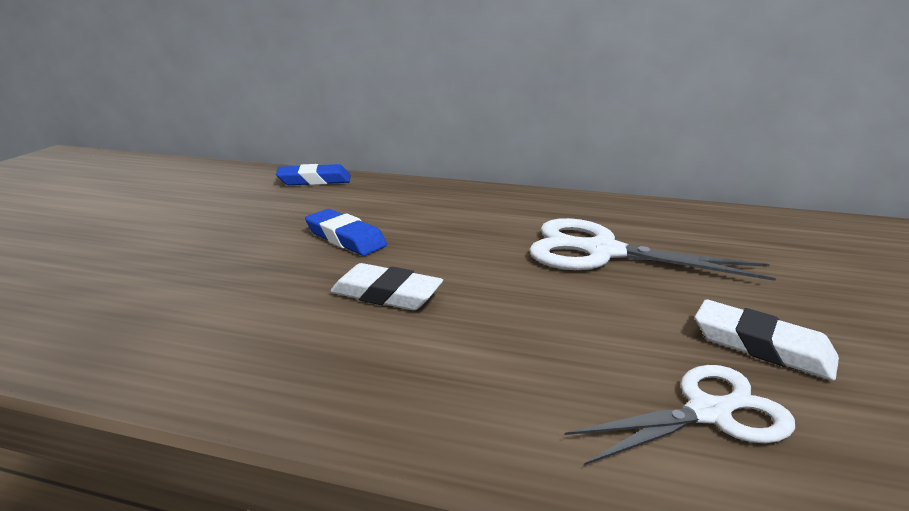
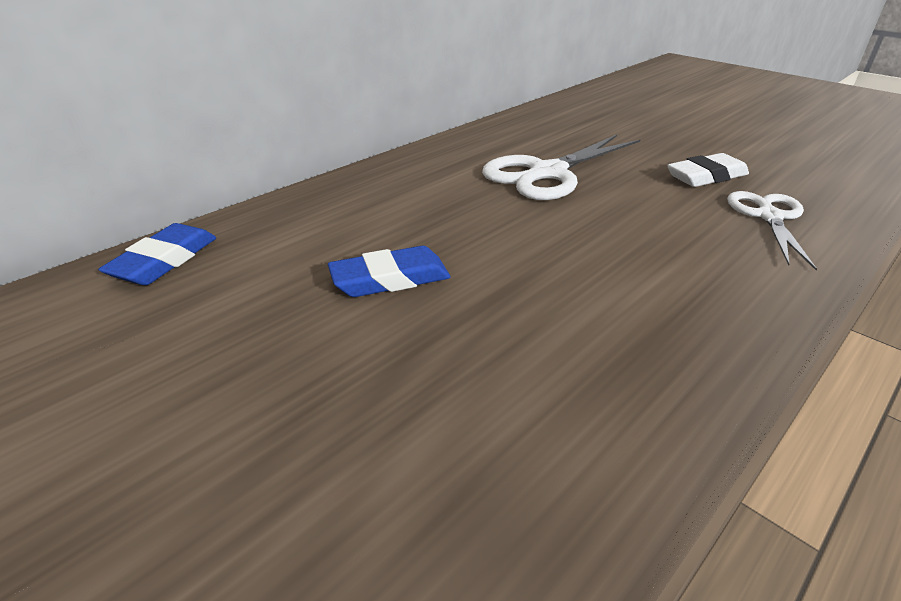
camera: 60 degrees left, 10 degrees up
white eraser [330,263,443,310] -> none

